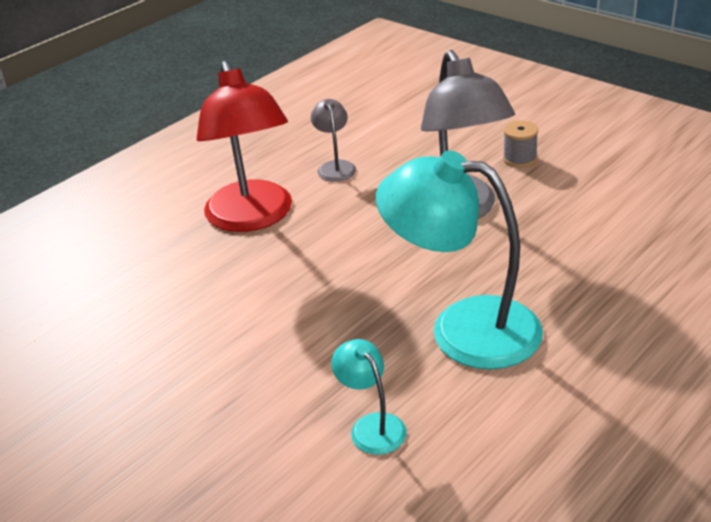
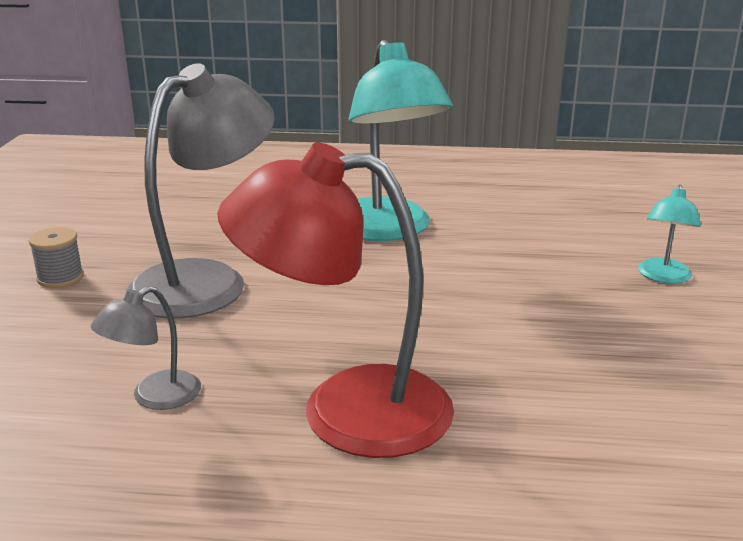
camera: 130 degrees left, 10 degrees down
red lamp [197,61,292,232] -> red lamp turned 120 degrees counterclockwise [217,142,454,458]
turquoise lamp [331,339,407,455] -> turquoise lamp moved to [638,185,701,284]

